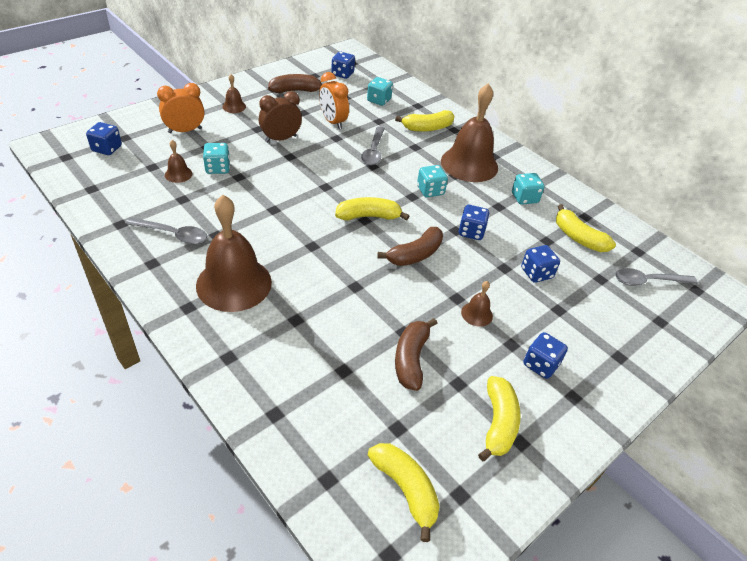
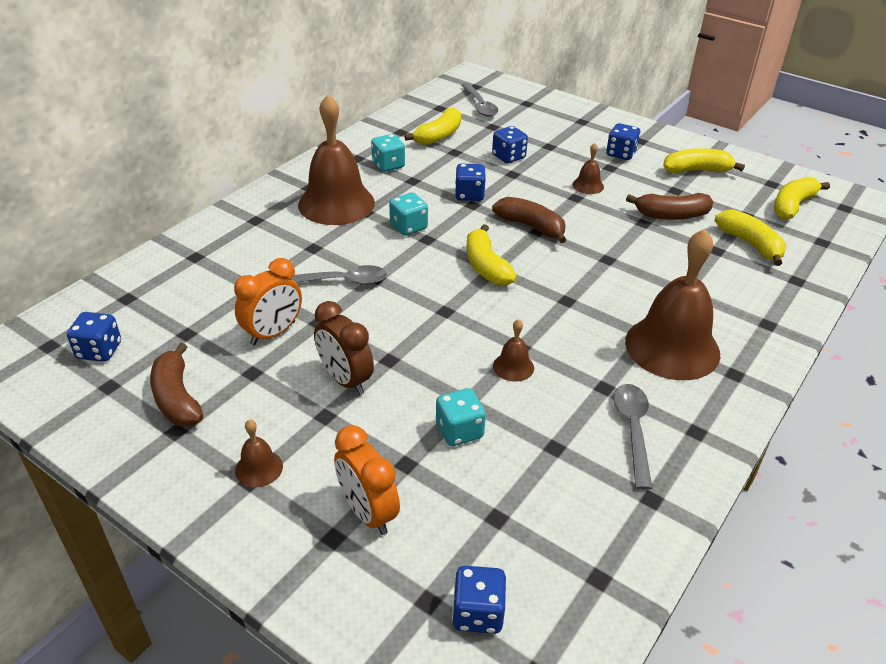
camera: 100 degrees left, 5 degrees down
brown bell [165,140,193,183] -> brown bell moved to [493,319,534,382]
turquoise dice [367,77,393,106] -> none
yellow banana [395,110,454,132] -> yellow banana moved to [715,209,786,266]

